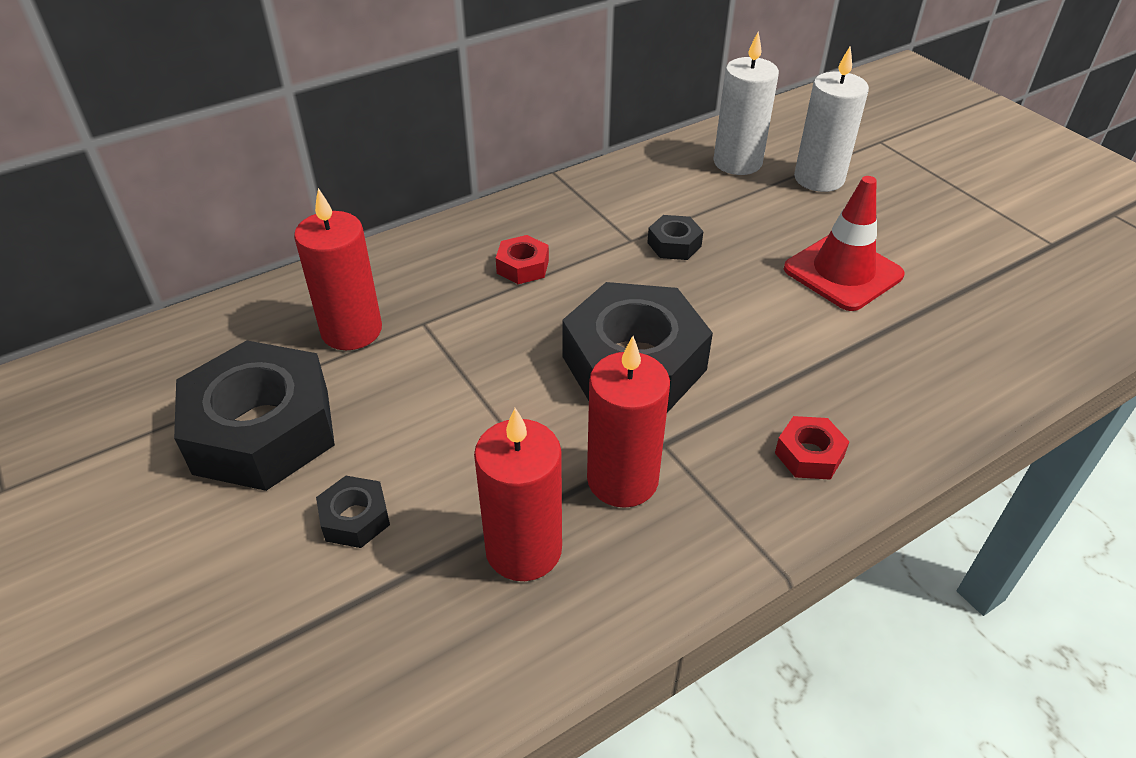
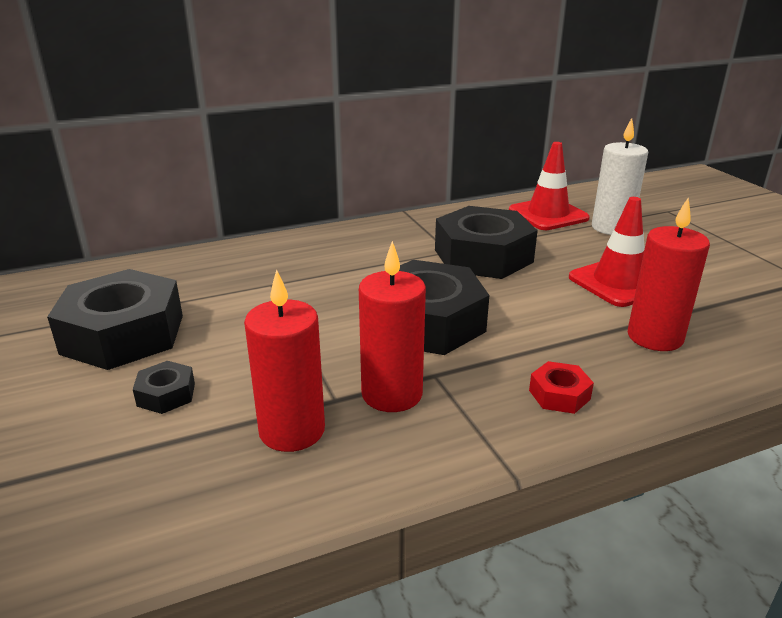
camera: 10 degrees right, 15 degrees down
red candle [294,188,382,350] -> red candle moved to [628,198,710,351]
red nut [496,235,549,284] -> none
black nut [647,215,703,260] -> black nut [435,206,538,279], size x2.32
white candle [713,32,779,175] -> red traffic cone [509,142,590,230]

